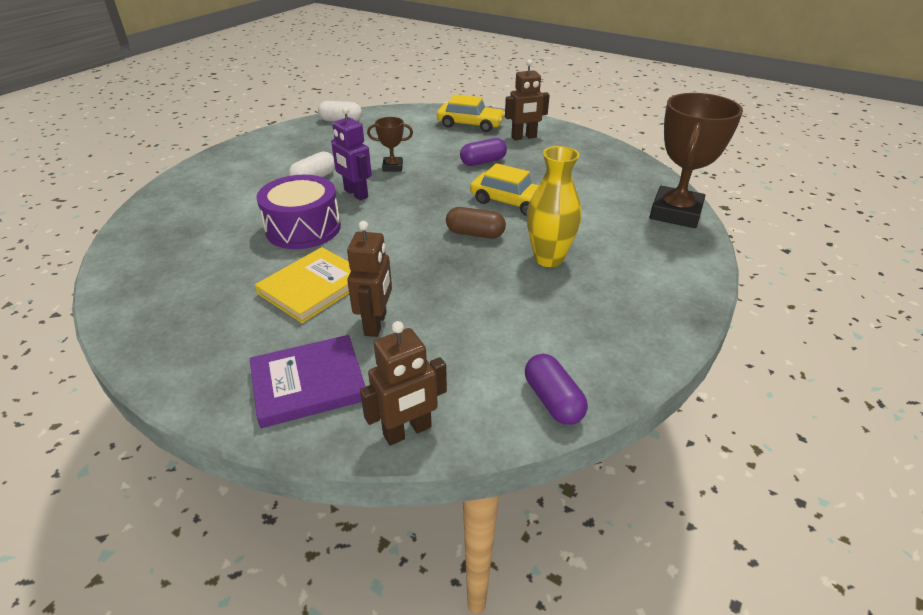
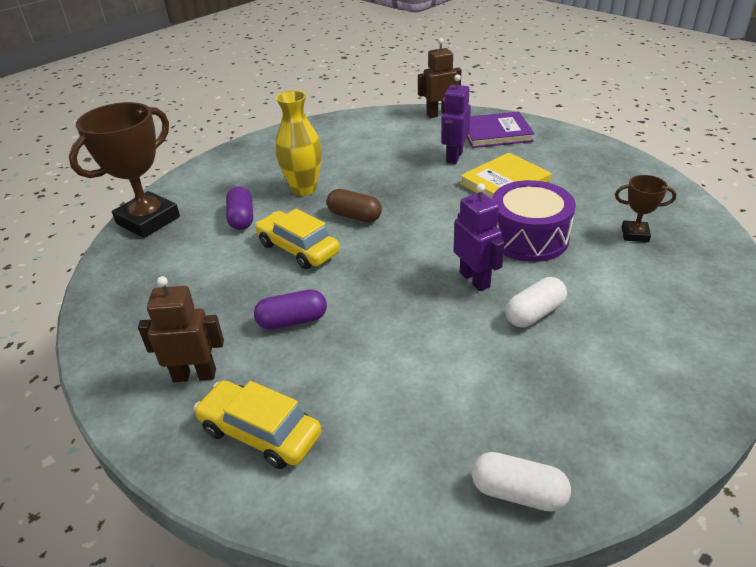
camera: 165 degrees left, 0 degrees up
brown robot [347,221,392,337] -> purple robot [441,74,471,164]
brown trophy [367,117,413,172] -> brown trophy moved to [615,175,676,242]
purple capsule [525,354,588,425] -> purple capsule moved to [226,186,253,230]

